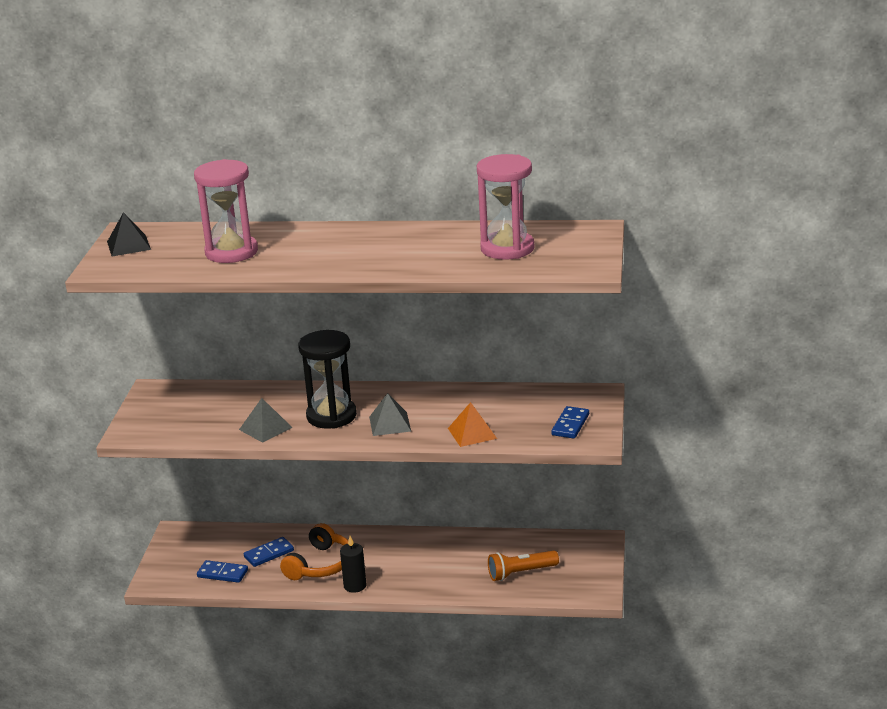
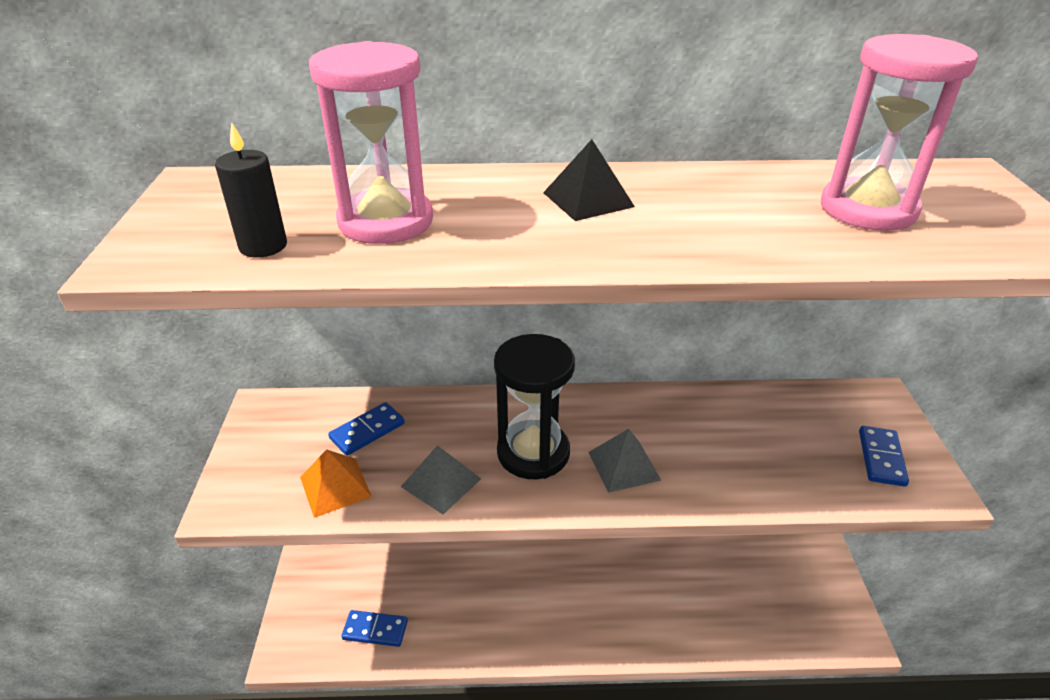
camera: 10 degrees left, 10 degrees up
black pyramid [107,212,151,256] -> black pyramid moved to [543,139,635,221]
blue domino [244,537,294,567] -> blue domino moved to [328,402,405,456]
orange headphones [280,523,348,580] -> none
black candle [340,536,367,593] -> black candle moved to [215,122,287,257]
orange pyramid [448,402,497,447] -> orange pyramid moved to [300,449,372,518]
orange flashlight [488,551,559,581] -> none

